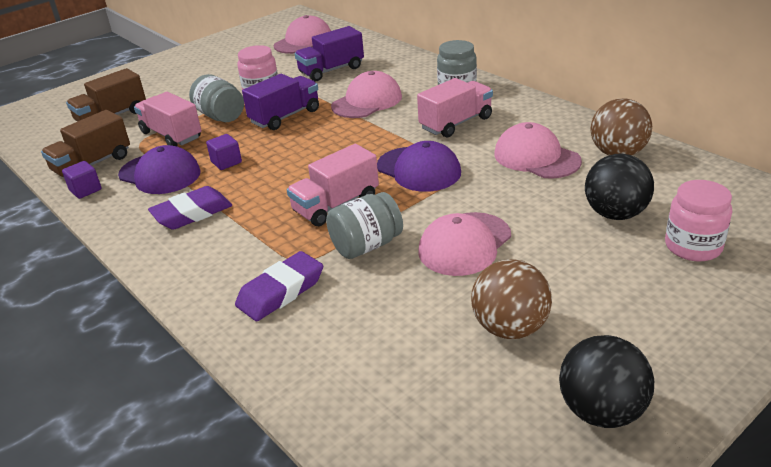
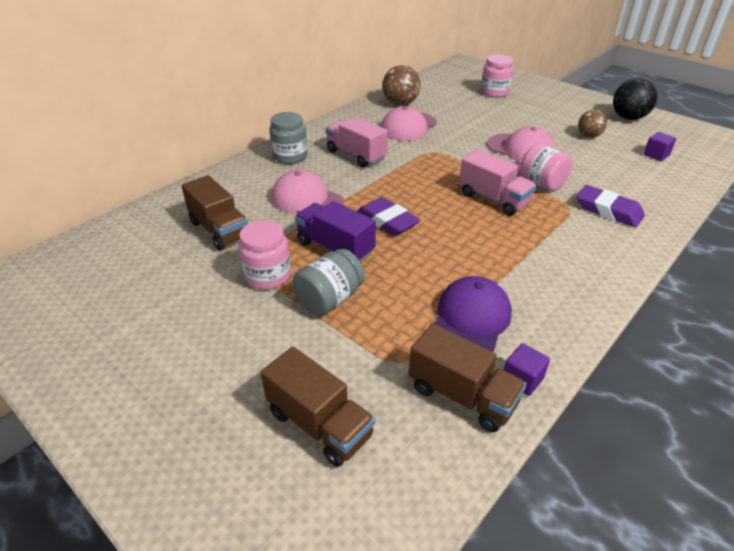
camera: 100 degrees left, 5 degrees up
pink truck [134,92,201,146] -> none
purple eraser [148,186,232,230] -> purple eraser moved to [357,197,420,236]
purple cube [206,134,242,170] -> purple cube moved to [644,132,676,161]
pink cap [274,15,331,54] -> none
purple truck [295,26,364,81] -> brown truck [181,175,248,250]
grey jar [326,192,403,259] -> pink jar [515,142,572,191]
purple cap [377,141,461,192] -> none
brown ball [471,259,552,339] -> brown ball [578,110,607,138], size x0.64
black ball [585,153,654,220] -> none

